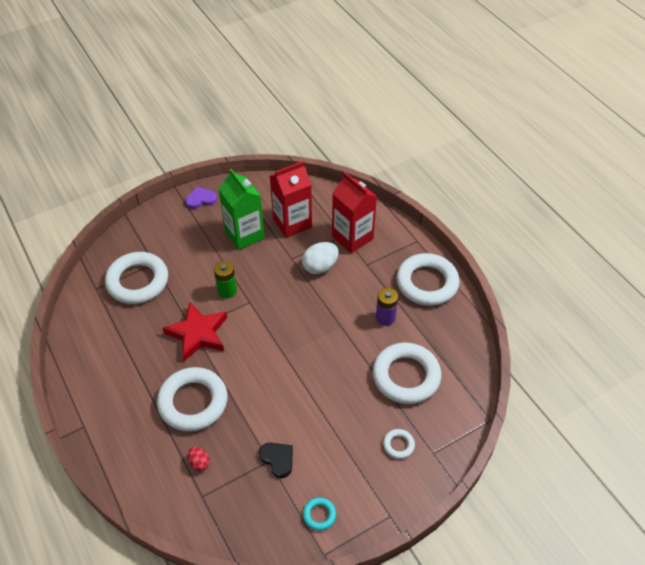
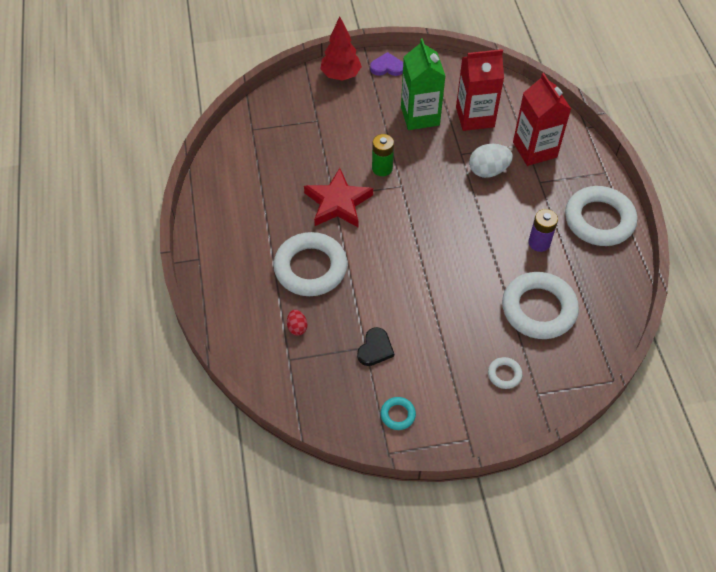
camera: 20 degrees right, 5 degrees up
white ring [105,252,168,304] -> none
black heart [259,443,293,478] -> black heart turned 45 degrees clockwise [357,327,394,366]
none -> red tree [320,17,362,81]

